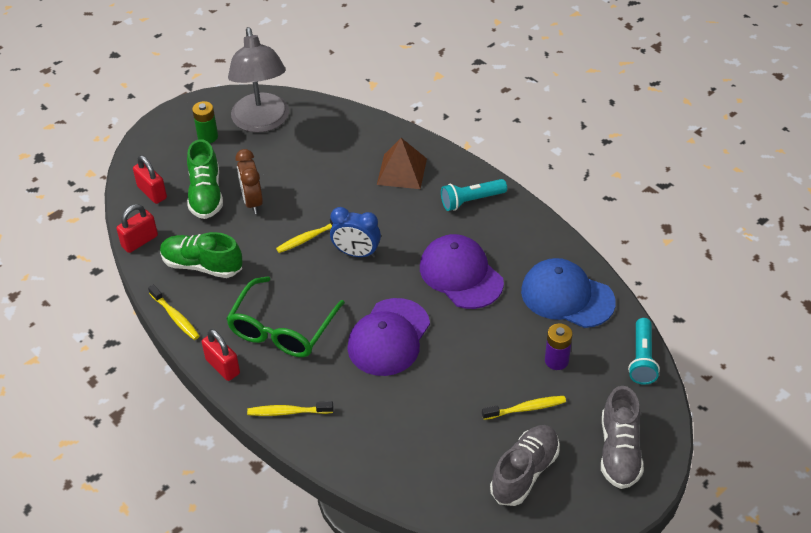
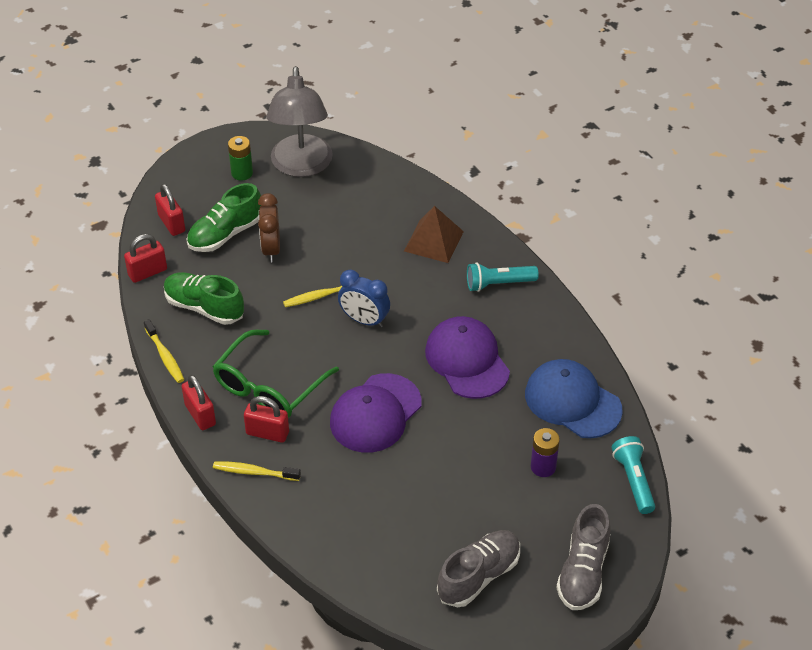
camera: 10 degrees right, 0 degrees up
green shoe [187,139,223,219] -> green shoe turned 45 degrees clockwise [186,183,262,252]
yellow toothbrush [482,396,566,420] -> none
turquoise flashlight [628,318,660,385] -> turquoise flashlight turned 150 degrees clockwise [612,436,655,514]
none -> red padlock [244,396,289,443]

